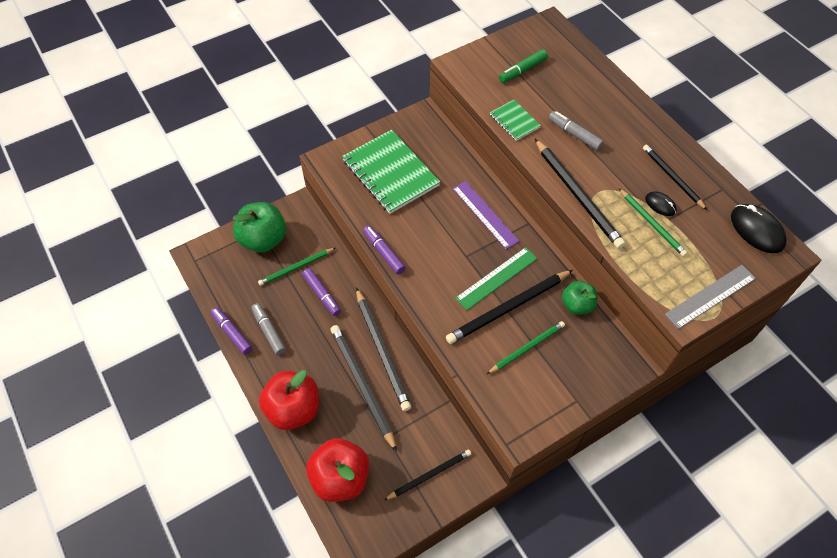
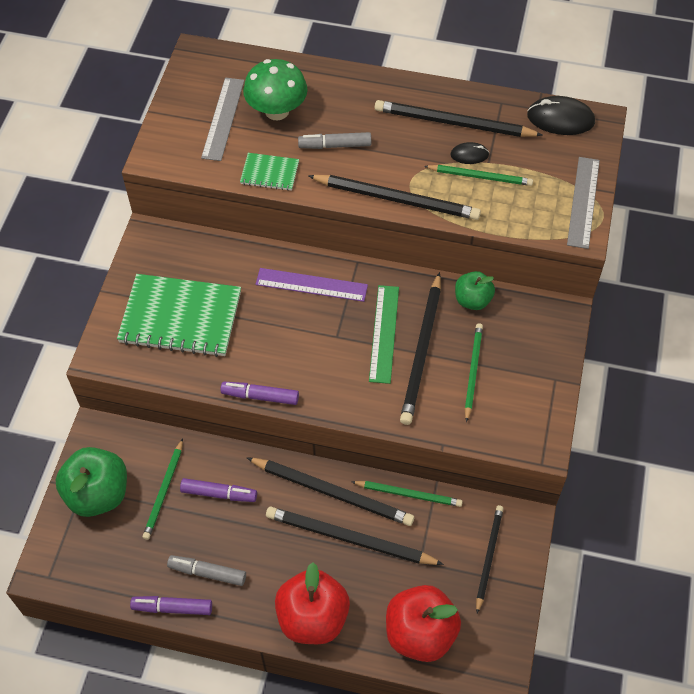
camera: 45 degrees left, 0 degrees up
green marker [499,49,548,83] -> grey ruler [201,78,244,161]
black pencil [643,145,707,210] -> black pencil [375,100,543,137], size x1.60
none -> green mushroom [243,59,308,120]
none -> green pencil [352,481,463,507]

